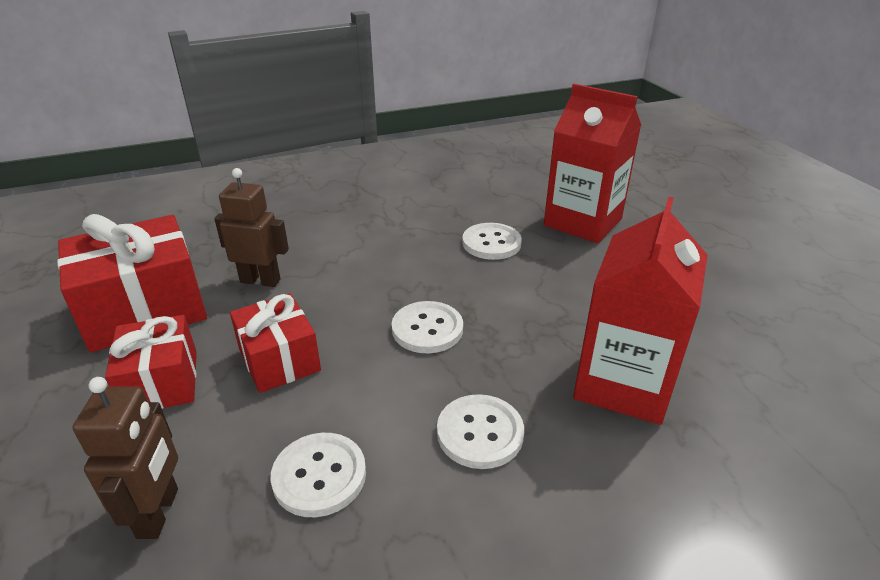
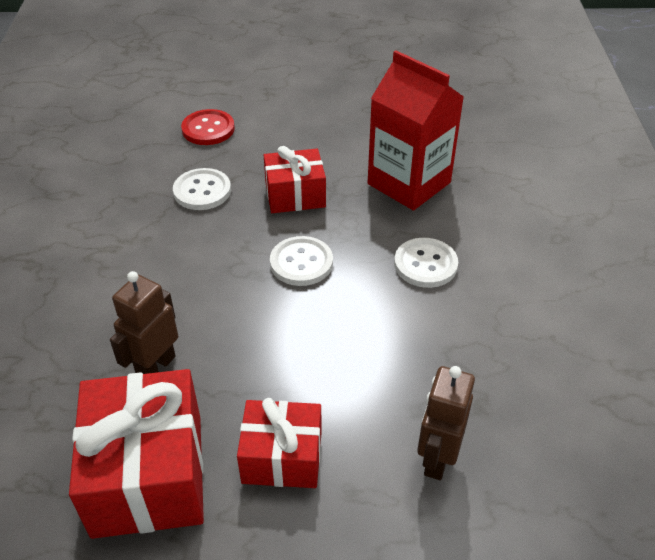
camera: 70 degrees left, 10 degrees up
brown robot [73,377,178,539] -> brown robot turned 90 degrees counterclockwise [417,366,475,480]
red gift [230,293,321,393] -> red gift moved to [264,146,326,213]
white button [270,433,366,517] -> none
red carton [544,84,641,243] -> red button [181,109,235,145]

